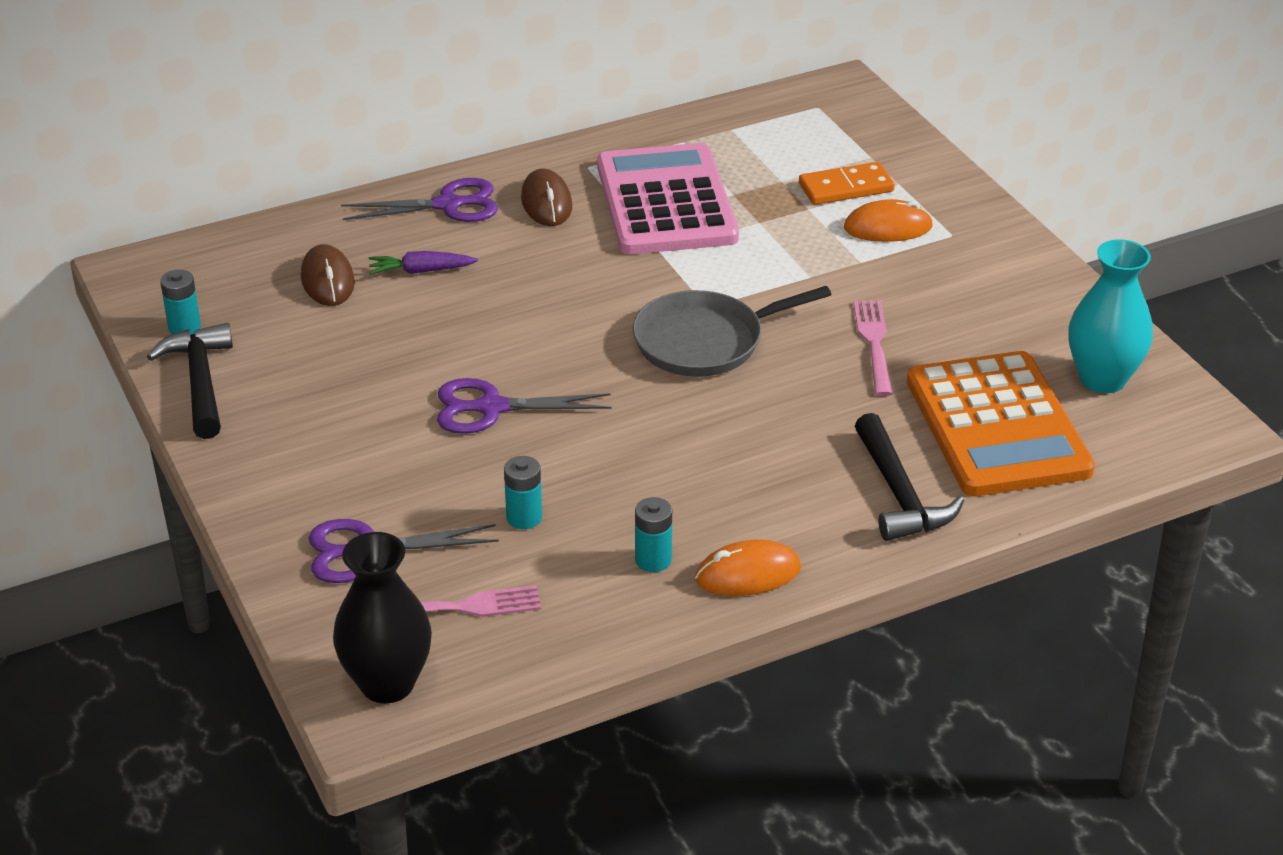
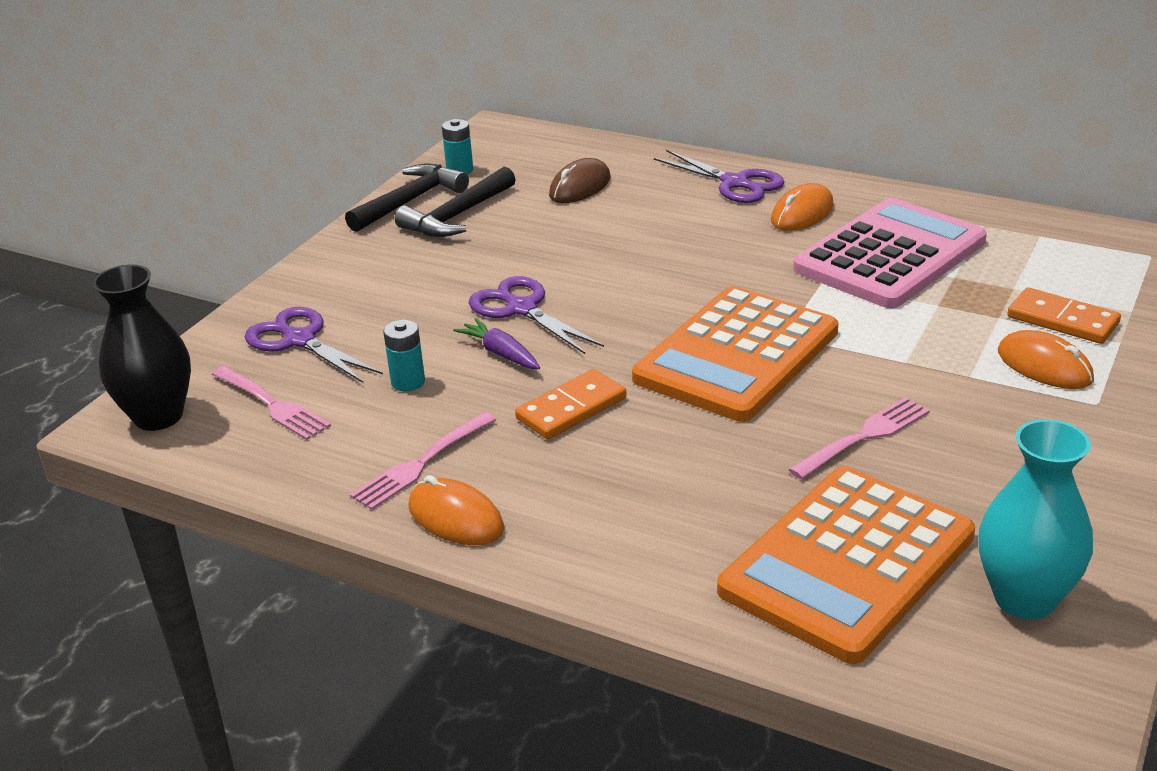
camera: 55 degrees right, 5 degrees down
purple carrot [369,251,478,275] -> purple carrot moved to [453,318,540,369]
brown mouse [521,169,572,226] -> orange mouse [771,183,834,231]
grey pan [632,286,831,377] -> orange calculator [632,286,838,422]
turquoise battery [635,497,672,572] -> pink fork [350,412,496,510]
black hammer [855,413,964,541] -> black hammer moved to [395,167,516,237]
none -> orange domino [515,369,626,439]

